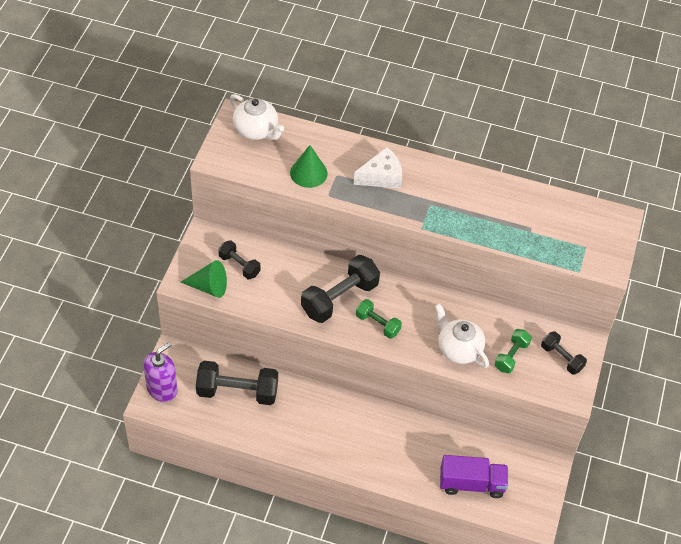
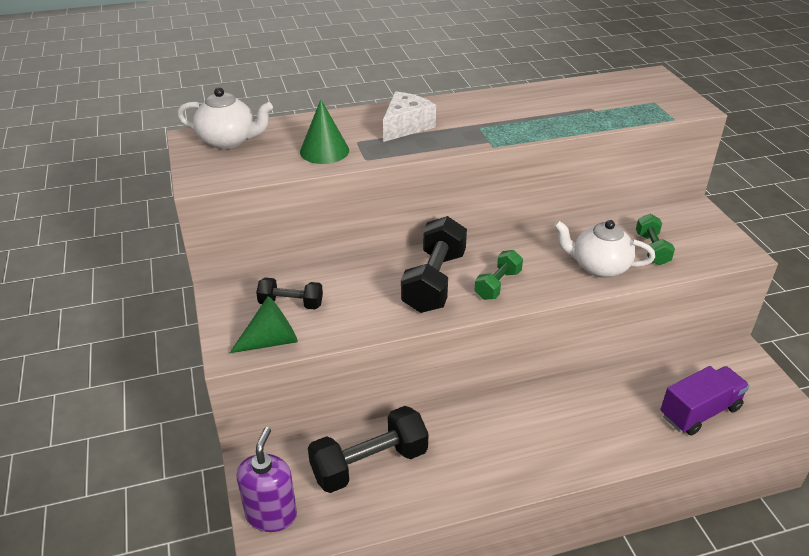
camera: 30 degrees left, 15 degrees down
green dumbbell [356,299,402,339] -> green dumbbell turned 60 degrees counterclockwise [475,250,523,300]
black dumbbell [541,331,587,375] -> none

